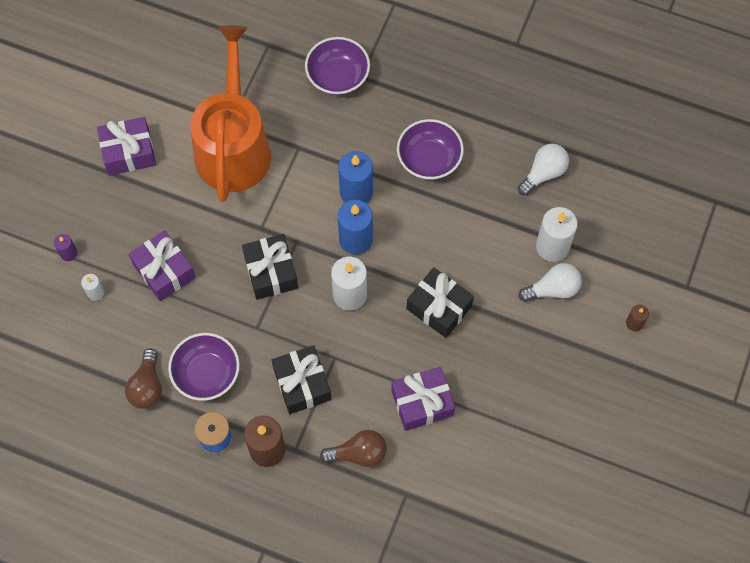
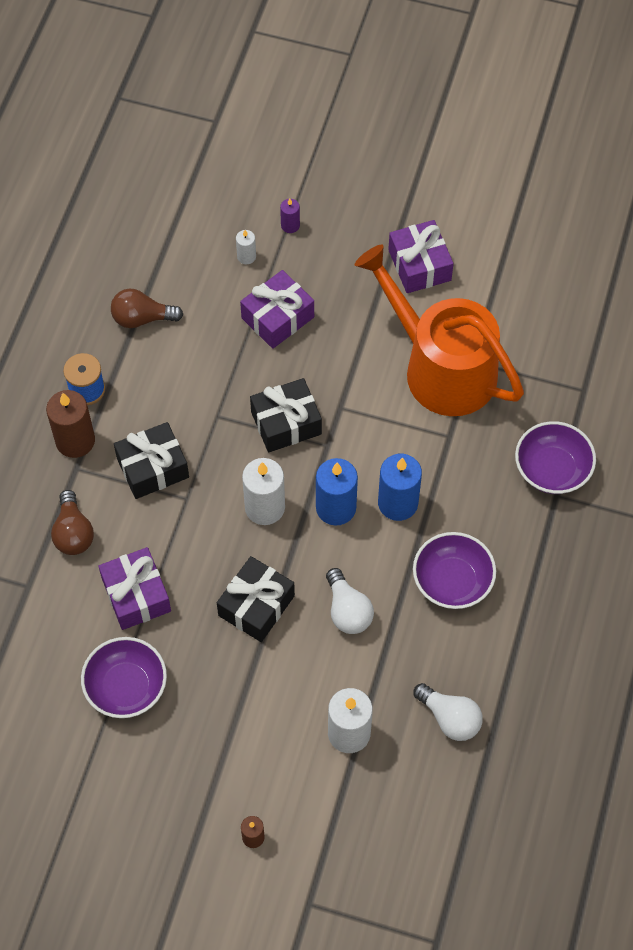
camera: 85 degrees right, 5 degrees down
purple bowl [168,333,240,401] -> purple bowl moved to [81,637,167,718]
orange watering can [190,25,271,202] -> orange watering can turned 135 degrees counterclockwise [355,245,524,416]
white light bulb [519,263,582,302] -> white light bulb moved to [326,568,374,634]

